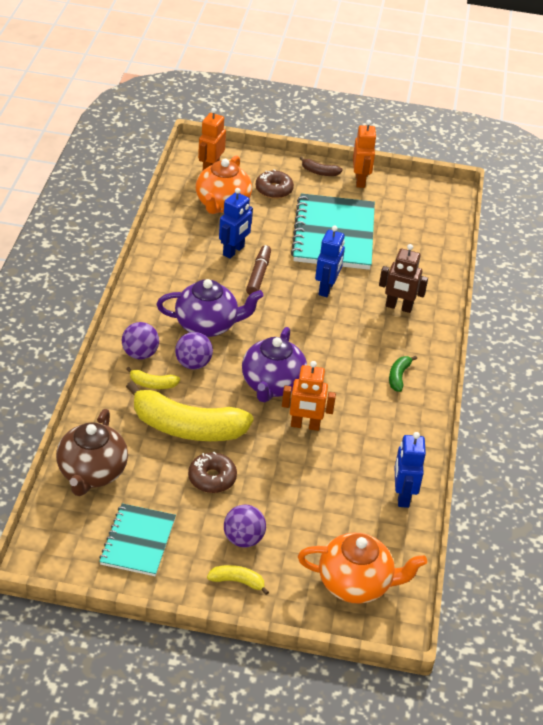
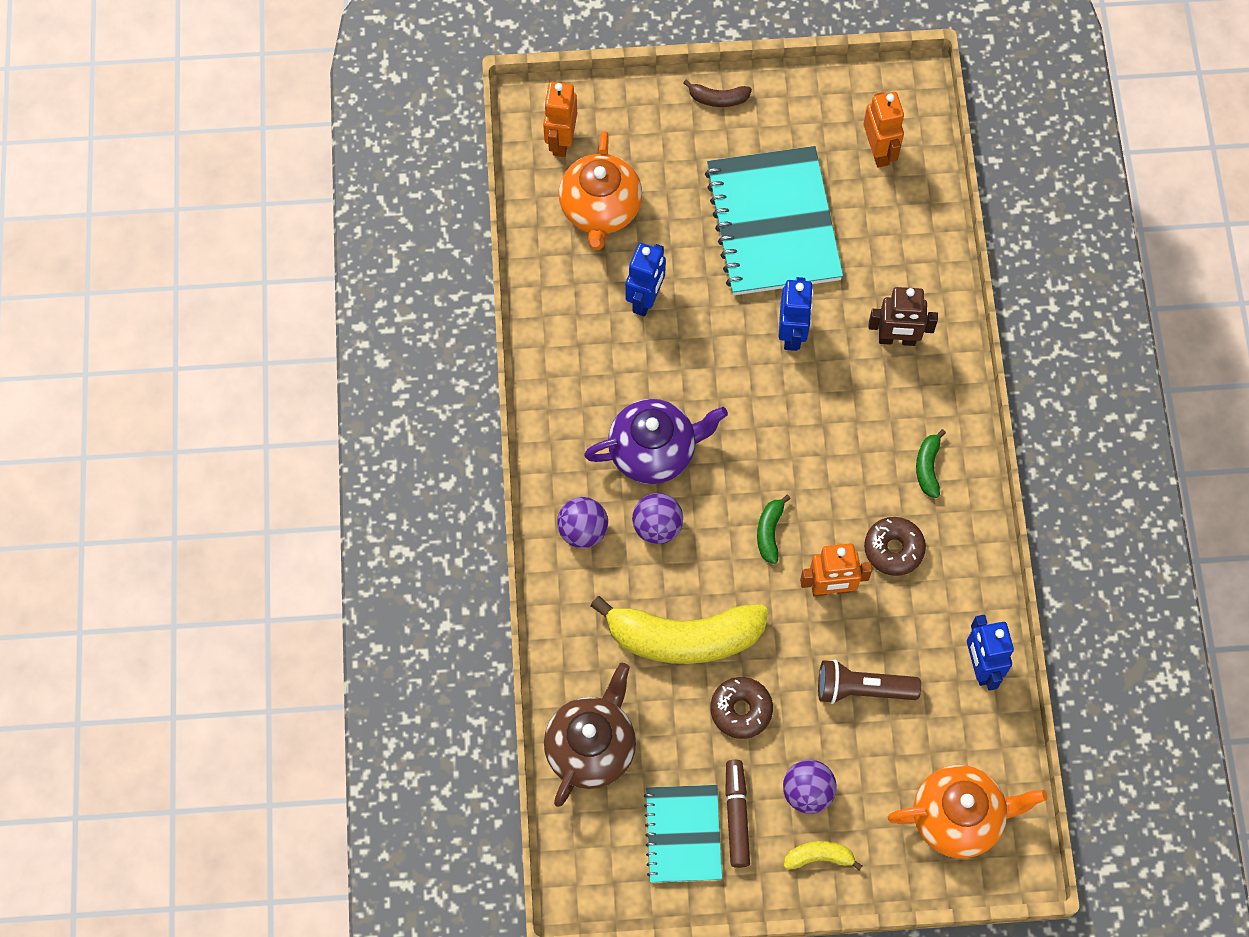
camera: 10 degrees left, 25 degrees up
brown teapot [56,409,128,496] -> brown teapot turned 150 degrees counterclockwise [544,663,636,807]
yellow banana [126,367,180,389] -> none
purple teapot [242,327,307,402] -> green banana [757,495,791,564]
brown marker [246,245,271,295] -> brown marker moved to [725,760,750,868]
brown donut [256,169,294,199] -> brown donut moved to [864,517,926,576]
orange robot [353,120,377,188] -> orange robot moved to [863,92,904,168]
none -> brown flashlight [818,660,921,704]

